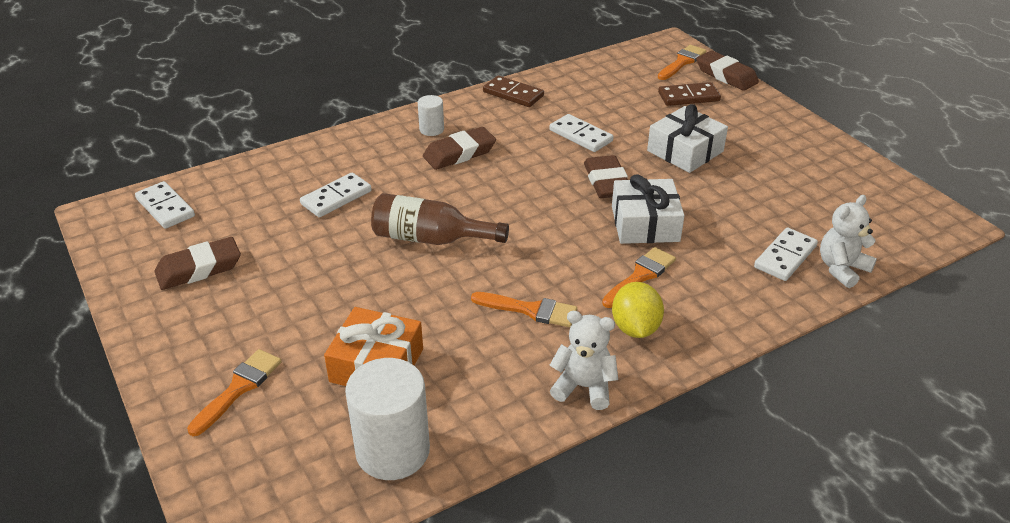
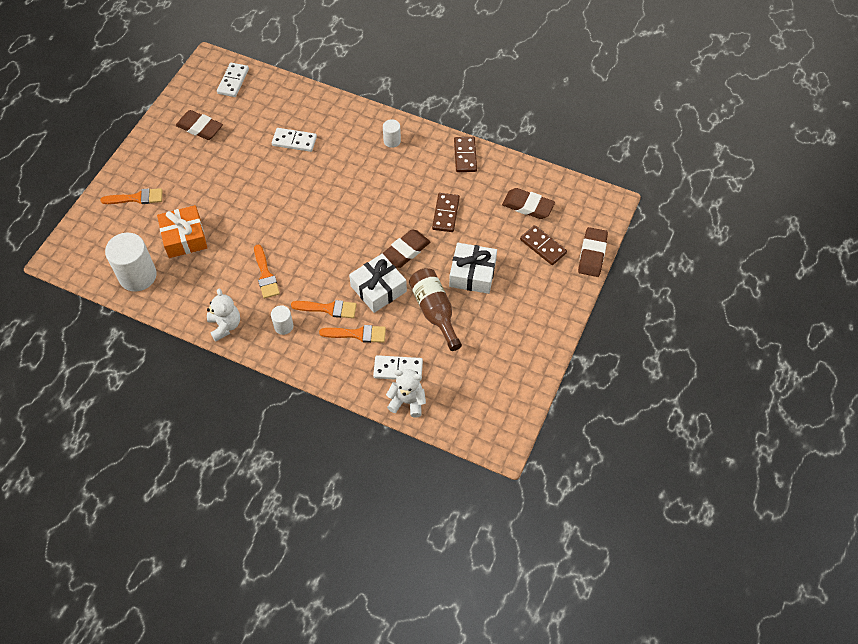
camera: 55 degrees right, 20 degrees up
brown bottle [371,193,509,245] -> brown bottle moved to [409,268,462,351]
brown eraser [423,127,496,170] -> brown eraser moved to [502,188,555,219]
white domino [550,114,613,152] -> brown domino [432,193,460,232]
yellow lemon [612,282,664,338] -> white cylinder [271,305,293,335]
orange brush [658,45,706,80] -> orange brush moved to [319,325,386,343]

